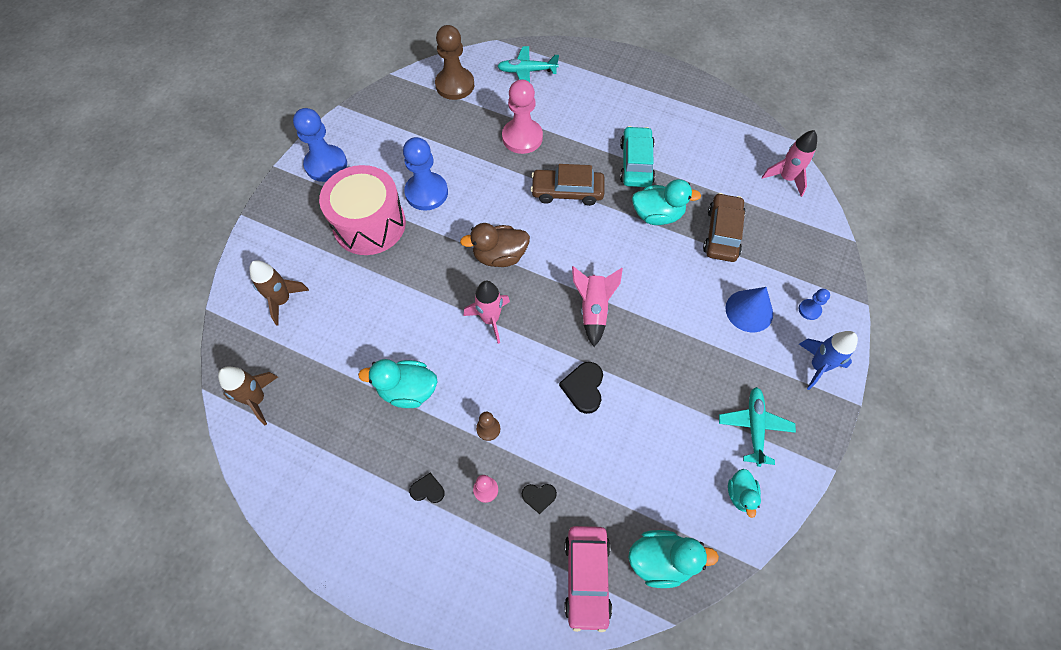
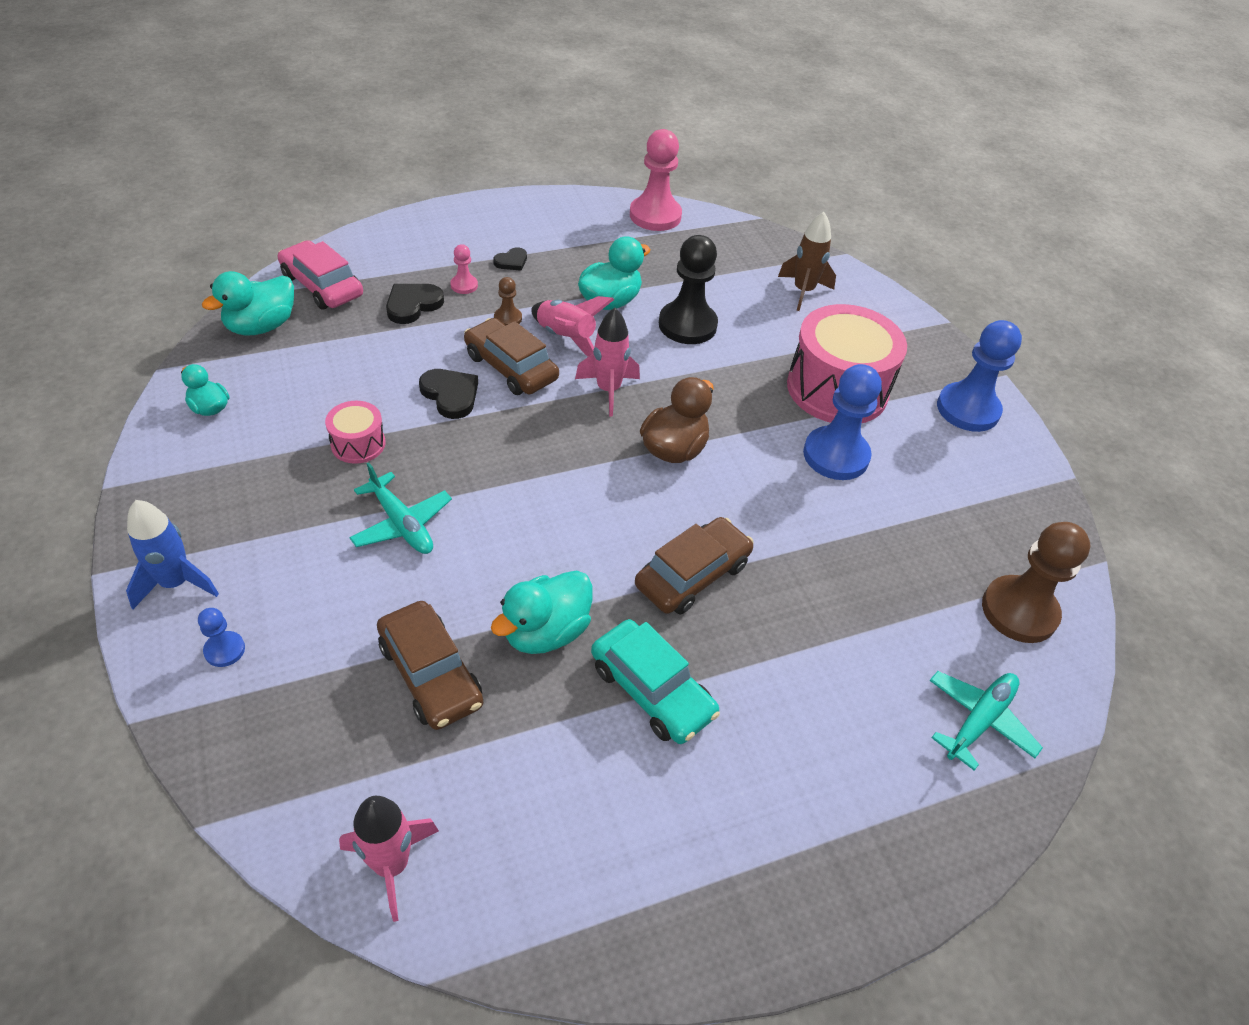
camera: 130 degrees right, 15 degrees down
brown rocket [218,366,278,425] -> none
pink pawn [502,79,543,154] -> pink pawn moved to [630,129,682,231]
black heart [522,484,557,514] -> black heart [386,284,444,324], size x1.61
pink rocket [572,266,623,347] -> pink rocket moved to [531,296,614,357]
turquoise plane [719,387,796,467] -> turquoise plane moved to [349,463,452,554]
blue cone [725,287,773,333] -> none
none -> pink drum [325,401,386,464]
none -> brown car [464,318,559,395]
none -> black pawn [659,235,718,344]

